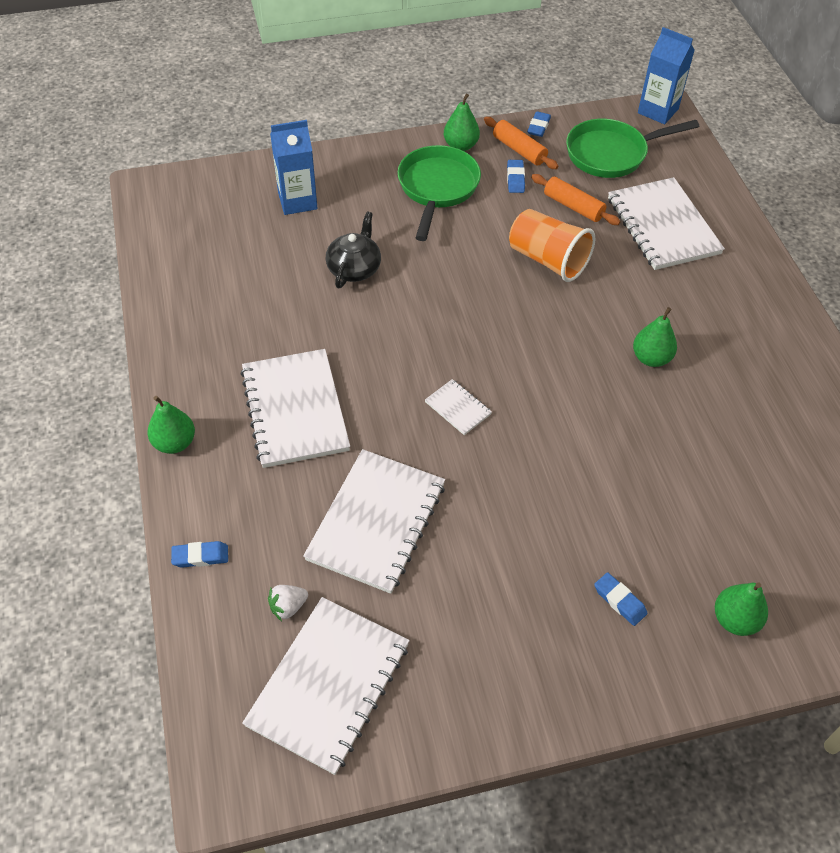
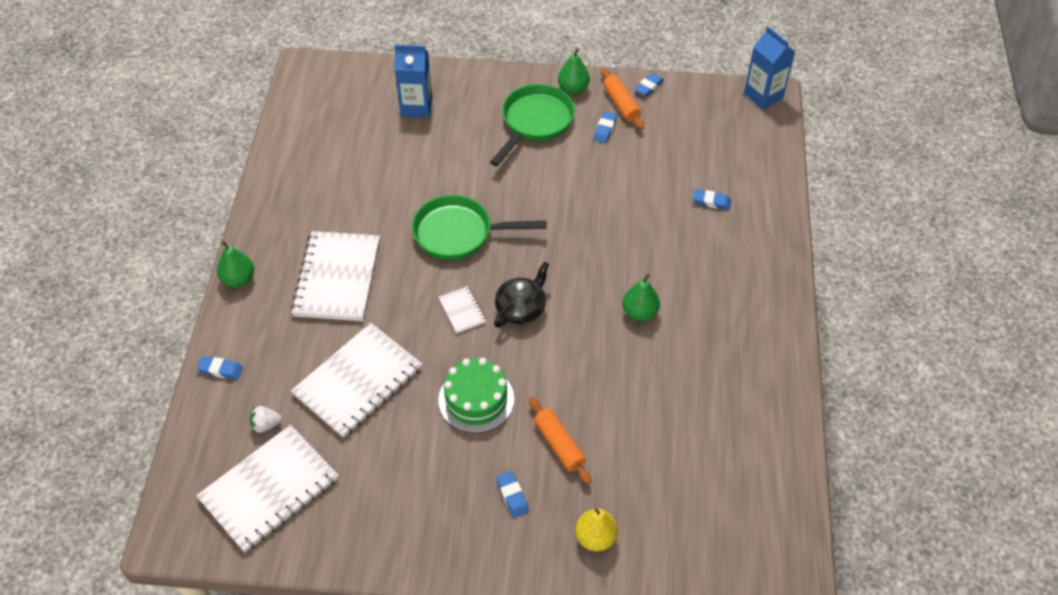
camera: 20 degrees right, 0 degrees up
black teapot [326,212,381,288] -> black teapot moved to [494,262,549,327]
orange cup [509,209,595,282] -> none
orange rolling pin [531,174,620,225] -> orange rolling pin moved to [529,397,592,485]
green pan [566,119,699,178] -> green pan moved to [412,195,546,260]
white notebook [608,177,725,270] -> blue eraser [693,189,731,210]
green pear [715,583,768,636] -> yellow pear [575,508,618,552]
none -> green cake [438,358,514,433]

